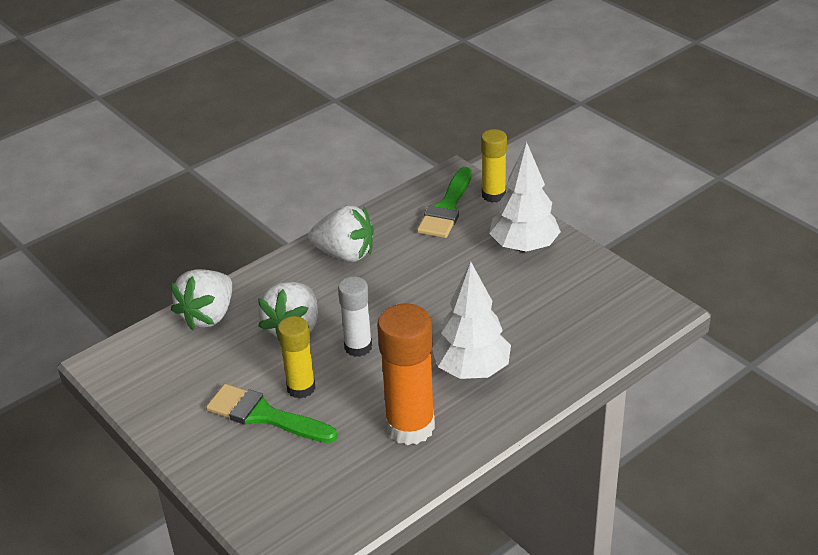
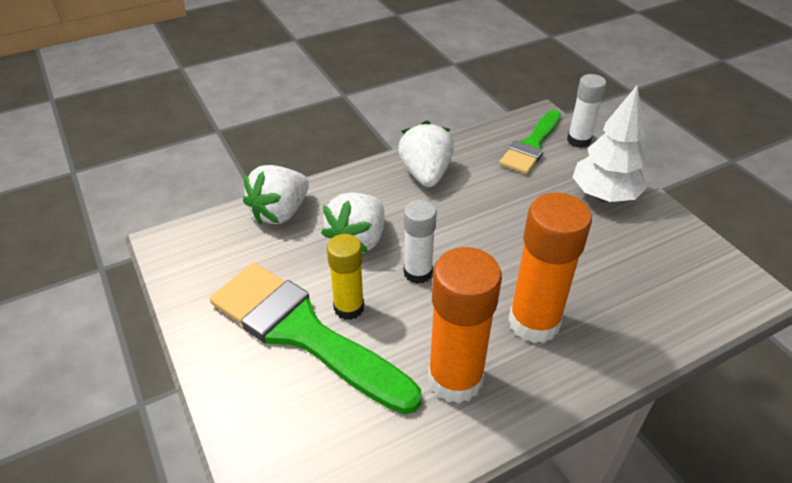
camera: 10 degrees right, 5 degrees up
green brush [206,384,337,443] -> green brush [210,263,422,414], size x1.63
white strawberry [308,205,374,262] -> white strawberry turned 120 degrees counterclockwise [398,121,454,187]
white tree [432,262,511,379] -> orange glue stick [508,193,592,343]
yellow glue stick [481,129,507,203] -> white glue stick [567,74,606,148]

